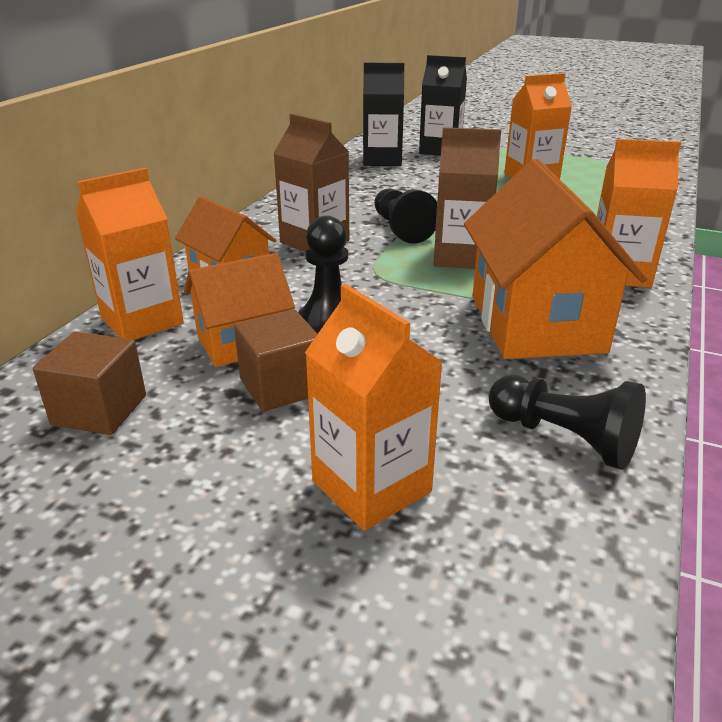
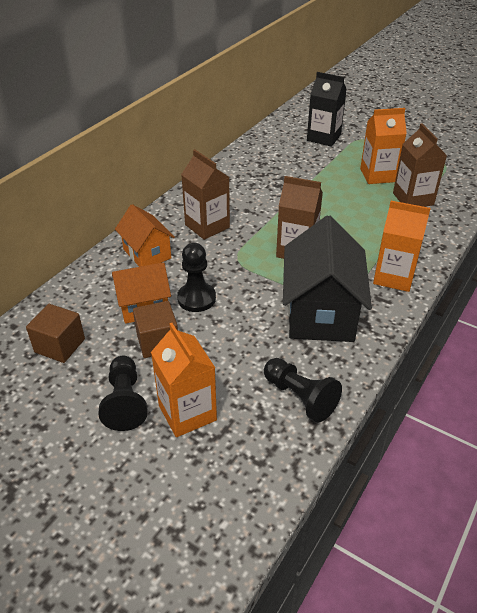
camera: 10 degrees right, 10 degrees up
orange carton [76,168,184,340] -> none
black carton [363,63,404,166] -> none
black pawn [374,188,437,244] -> black pawn moved to [99,356,148,431]
orange house [464,159,647,359] -> black house [283,216,372,342]
none -> brown carton [393,123,447,207]

